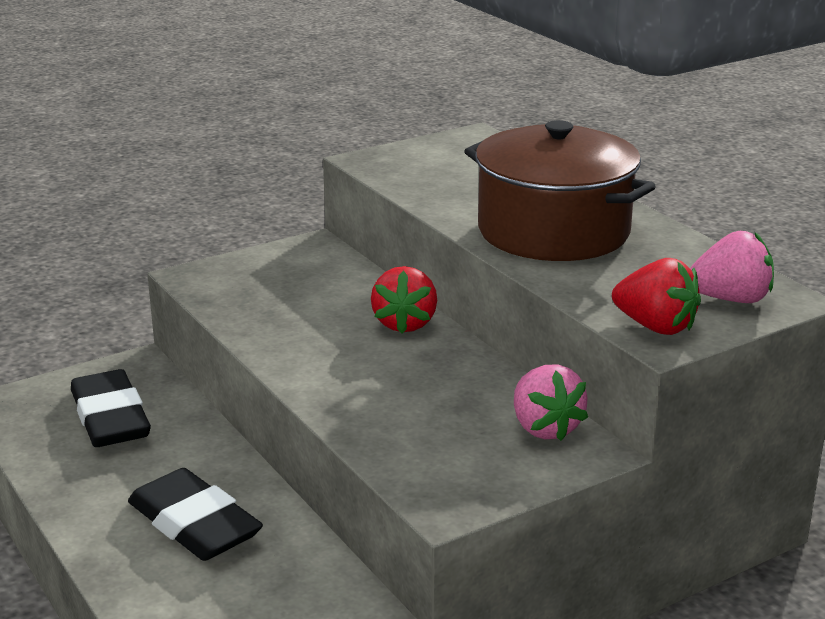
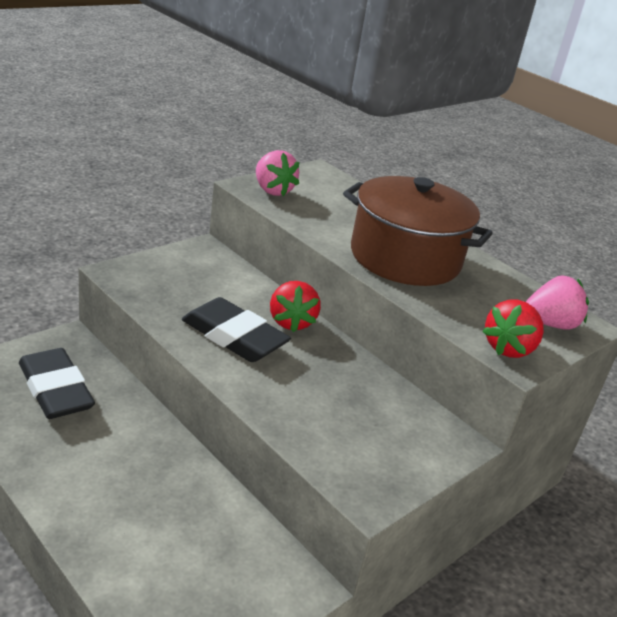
camera: 15 degrees left, 5 degrees up
black eraser [128,468,263,561] -> black eraser moved to [182,297,291,362]
pink strawberry [514,364,588,441] -> pink strawberry moved to [256,150,299,196]
red strawberry [612,258,701,335] -> red strawberry turned 105 degrees clockwise [482,300,544,358]

